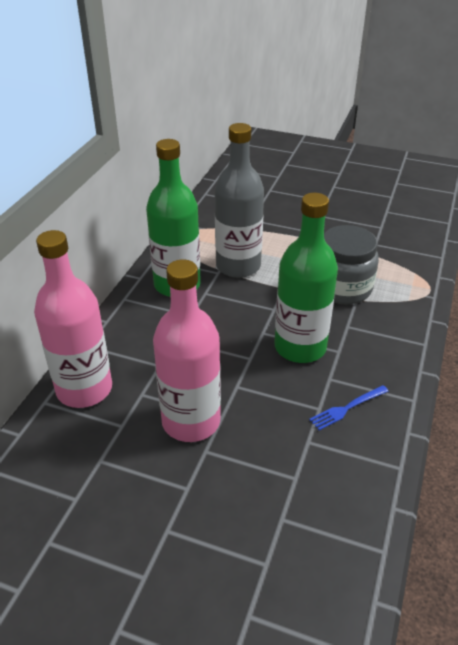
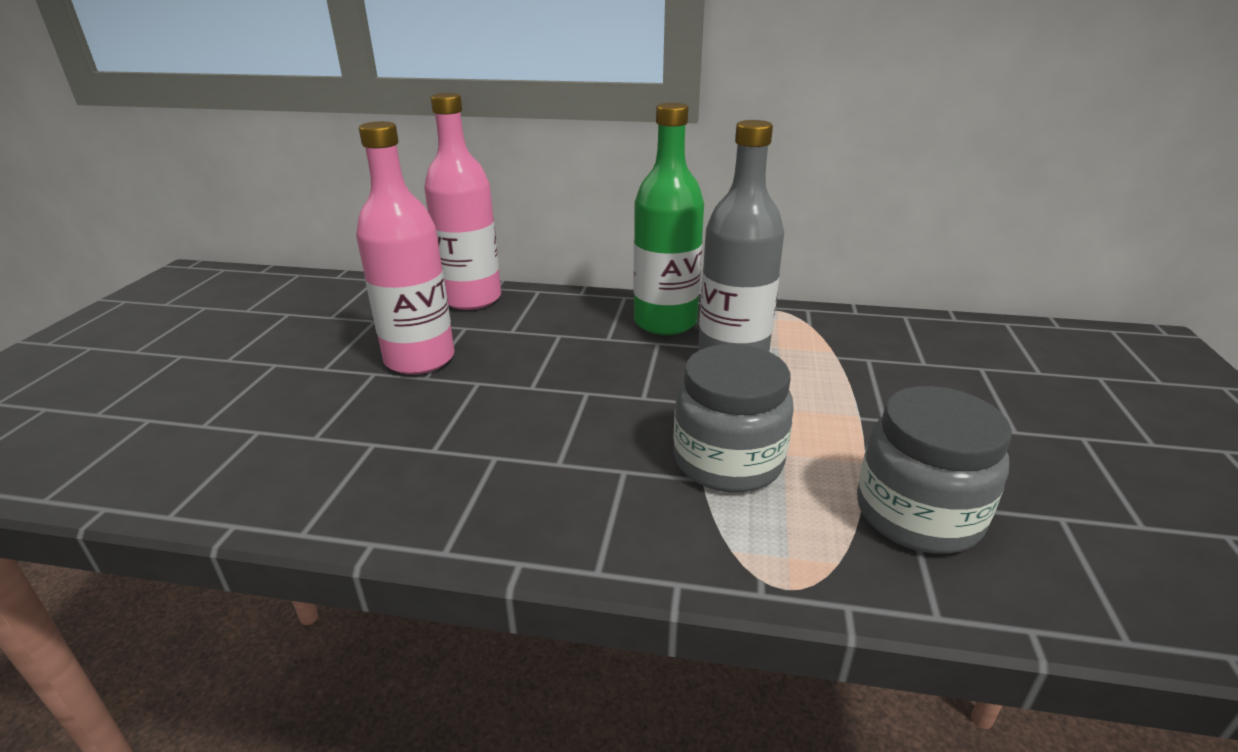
camera: 80 degrees right, 10 degrees down
green bottle [274,193,338,363] -> none
blue fork [309,385,388,430] -> none
none -> grey jar [857,386,1012,554]

